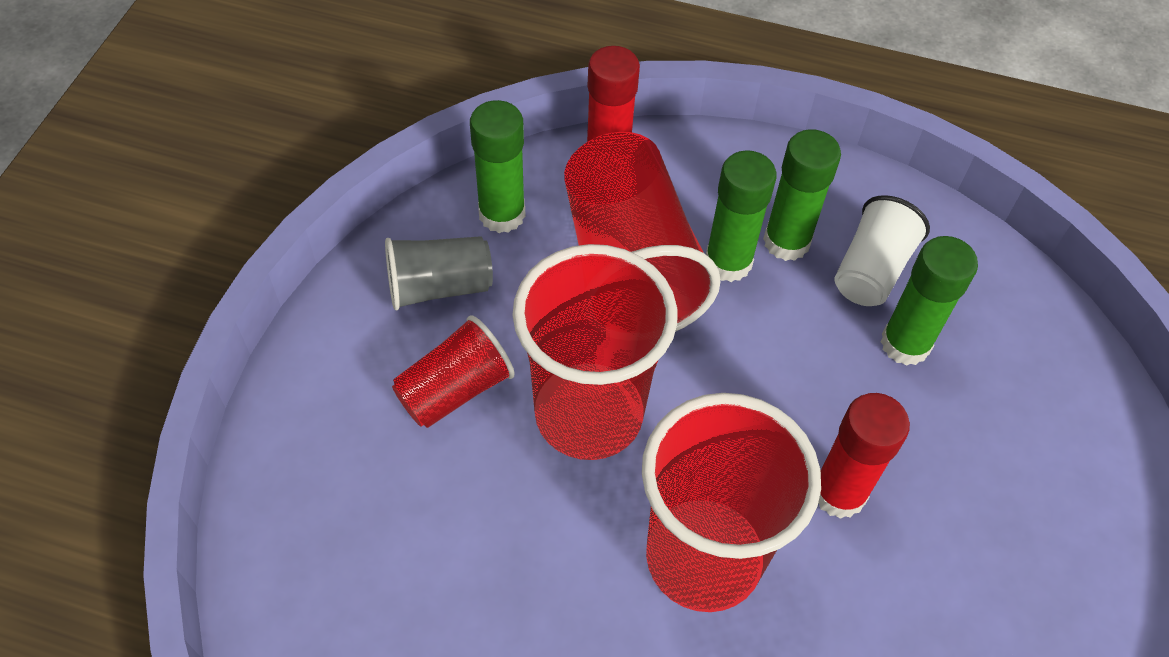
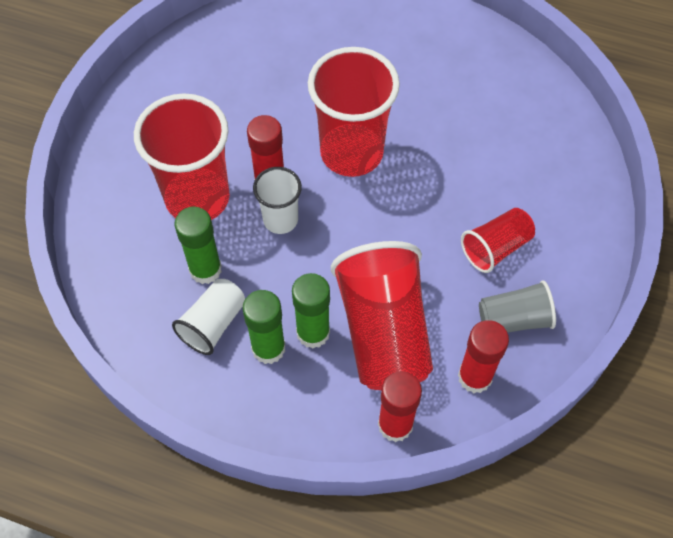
camera: 175 degrees left, 5 degrees up
green glue stick [470,100,526,233] -> red glue stick [458,320,509,393]
red cup [513,244,677,460] -> red cup moved to [134,93,230,220]
none -> white cup [253,167,302,234]

